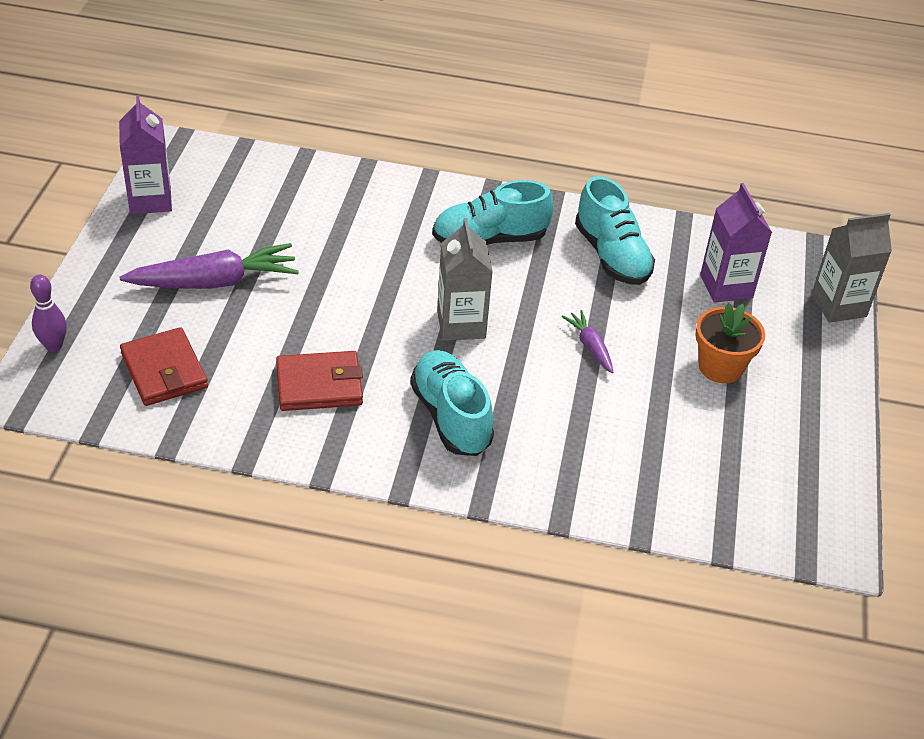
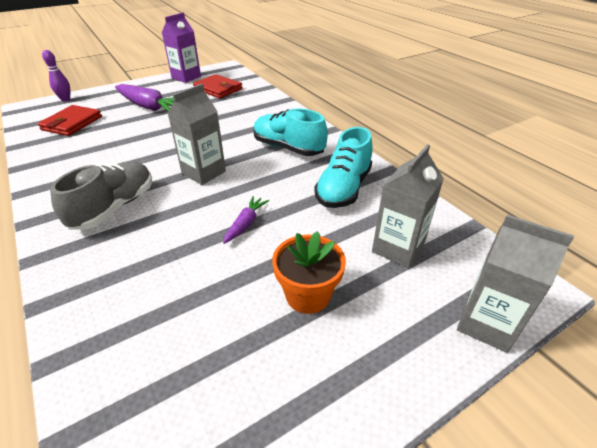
camera: 50 degrees right, 5 degrees down
red wallet [276,351,363,411] -> red wallet moved to [193,74,243,98]
turquoise shoe [410,350,494,456] -> grey shoe [50,161,152,230]
purple carton [700,183,772,303] -> grey carton [372,144,444,268]

